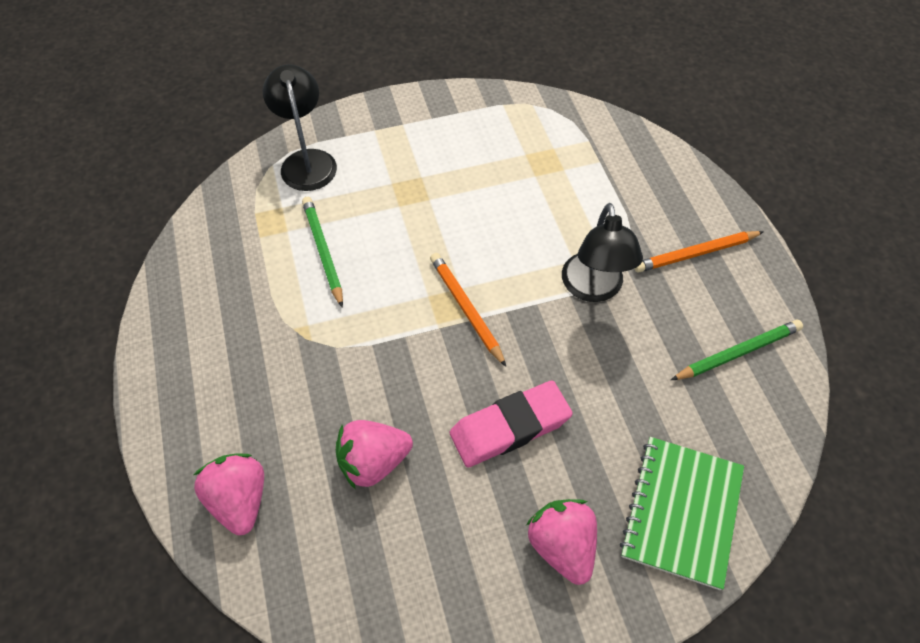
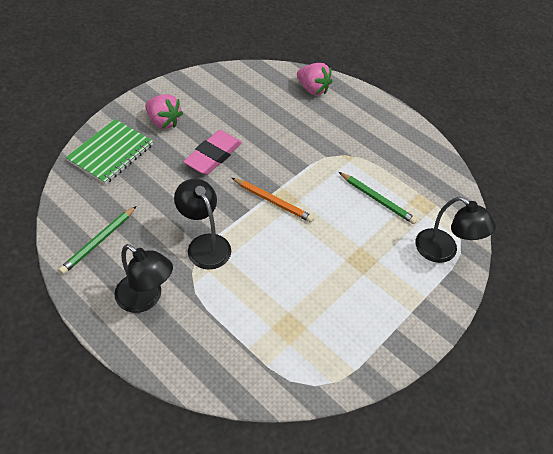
camera: 145 degrees right, 5 degrees down
pink strawberry [336,420,413,490] -> none
green notebook [620,437,744,590] -> green notebook turned 45 degrees clockwise [66,119,153,184]
orange pencil [634,231,764,273] -> black lamp [114,244,173,313]

